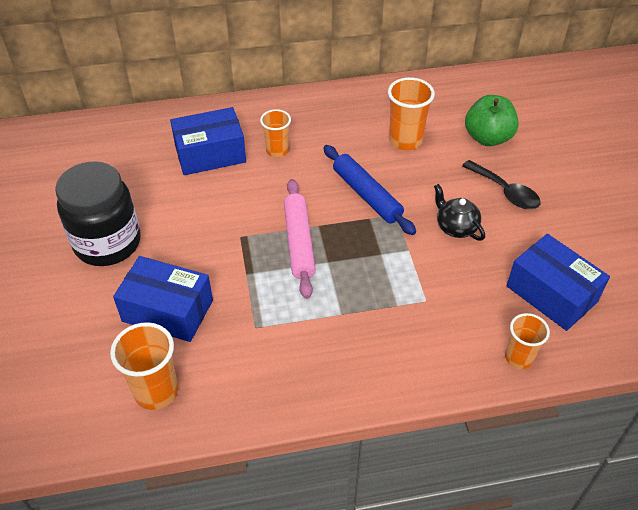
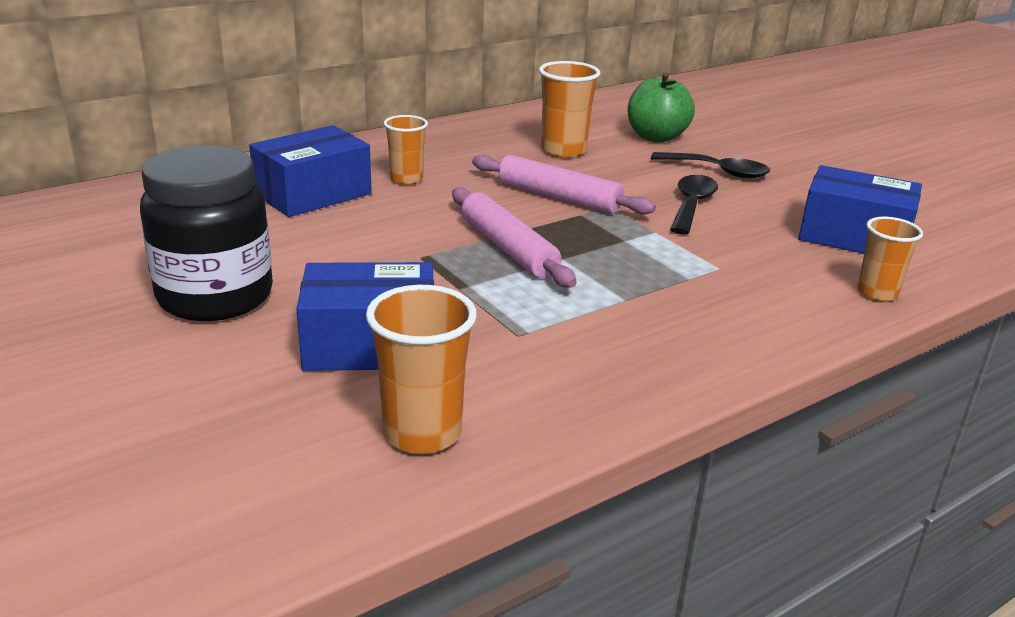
camera: 25 degrees left, 20 degrees down
blue rolling pin [323,145,416,235] -> pink rolling pin [472,155,656,215]
black teapot [434,184,485,241] -> black spoon [670,175,718,235]

